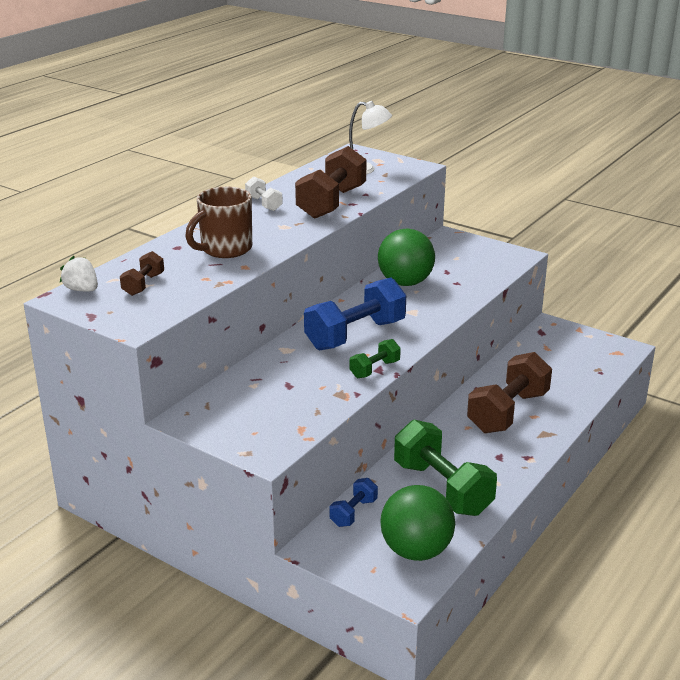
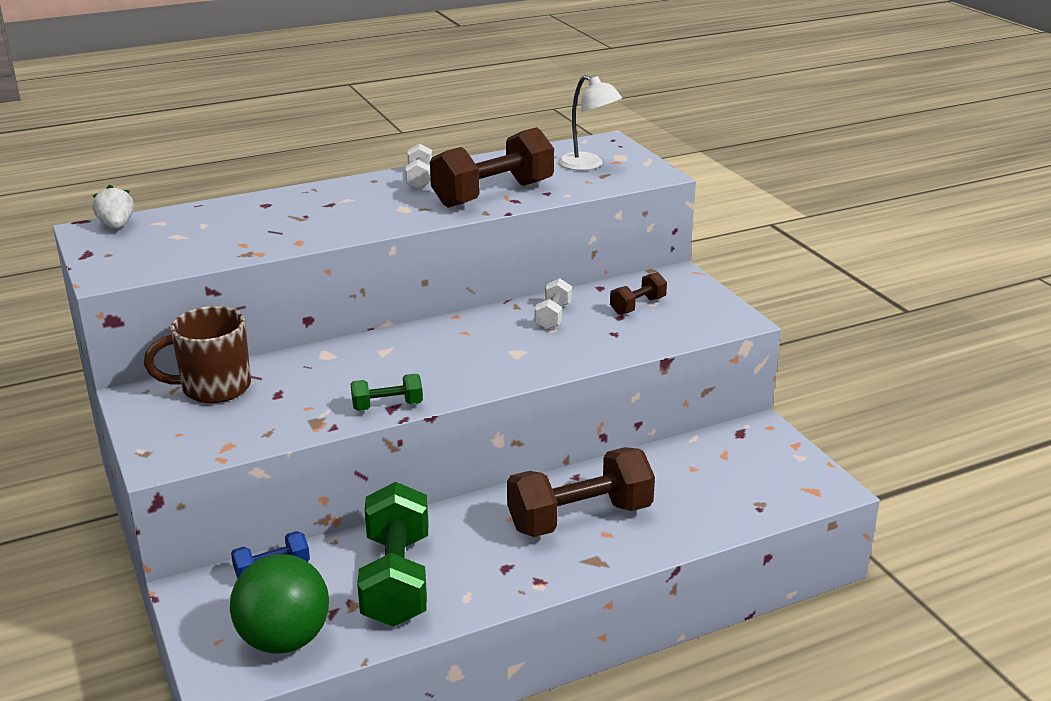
camera: 30 degrees right, 0 degrees up
brown dumbbell [120,251,164,296] -> brown dumbbell moved to [610,272,667,315]
brown mug [185,187,252,258] -> brown mug moved to [144,306,251,403]
blue dumbbell [304,278,406,350] -> none
green ball [378,228,435,286] -> white dumbbell [535,278,572,330]

